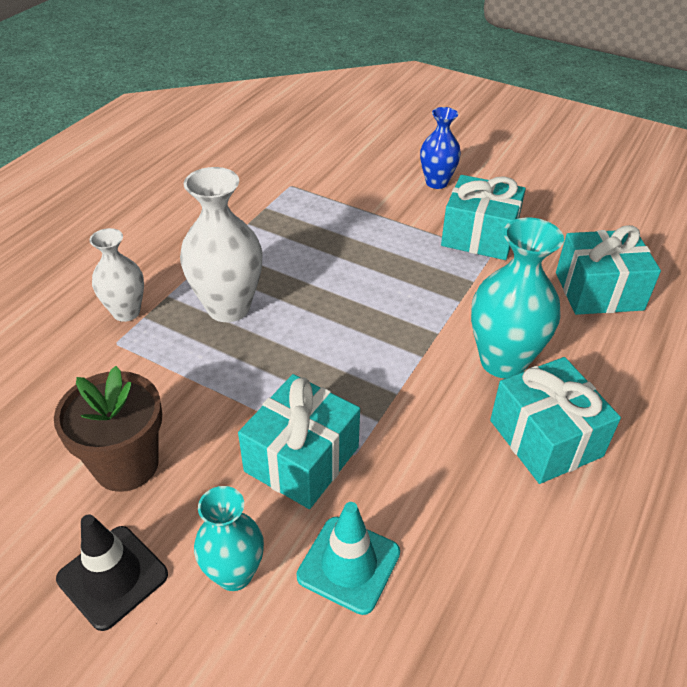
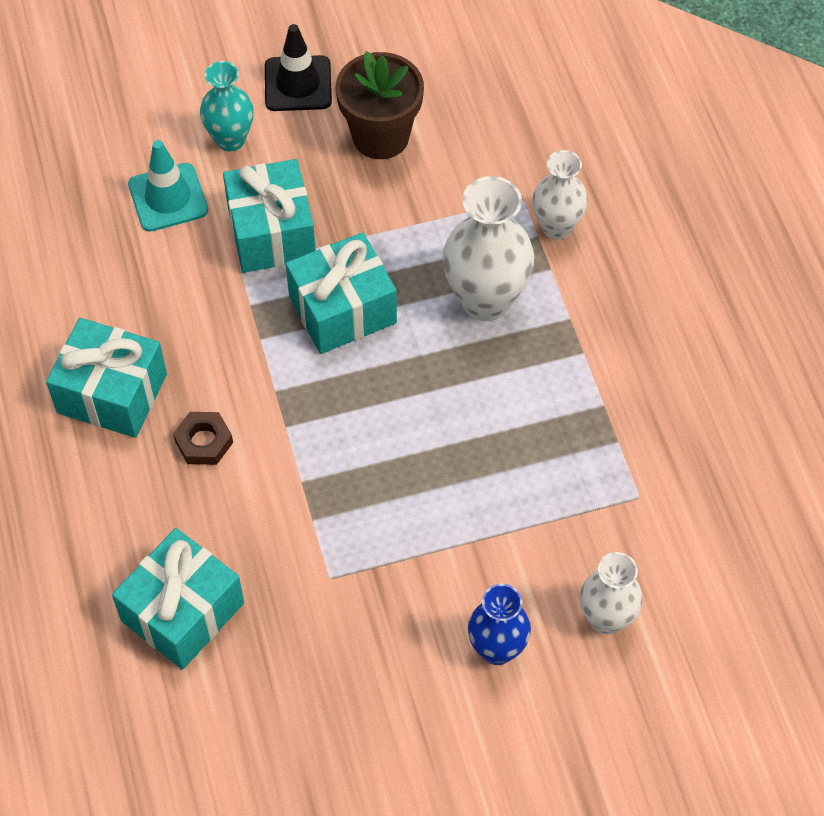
camera: 135 degrees right, 15 degrees up
turquoise gift [441,175,526,260] -> turquoise gift moved to [286,232,397,354]
turquoise vase [471,217,564,378] -> brown nut [173,412,233,465]
none -> white vase [580,552,643,634]

